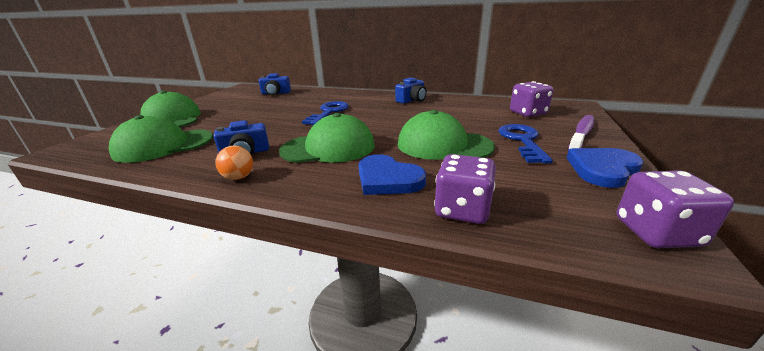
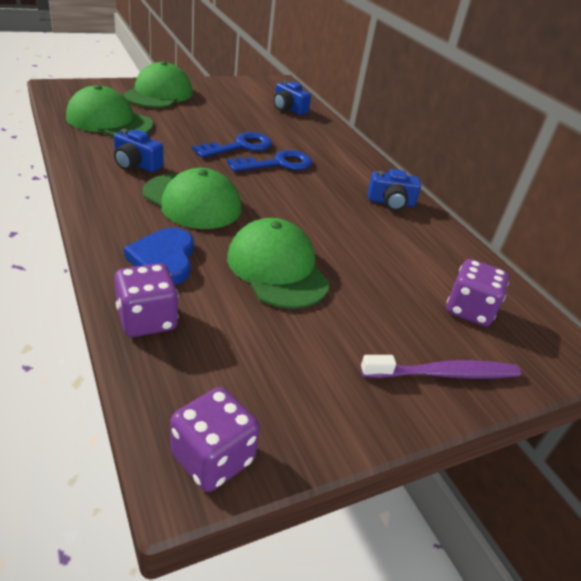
camera: 40 degrees right, 10 degrees up
orange ball [215,146,253,180] -> none
blue key [499,124,553,164] -> blue key moved to [192,132,272,158]
blue heart [566,148,643,188] -> none

